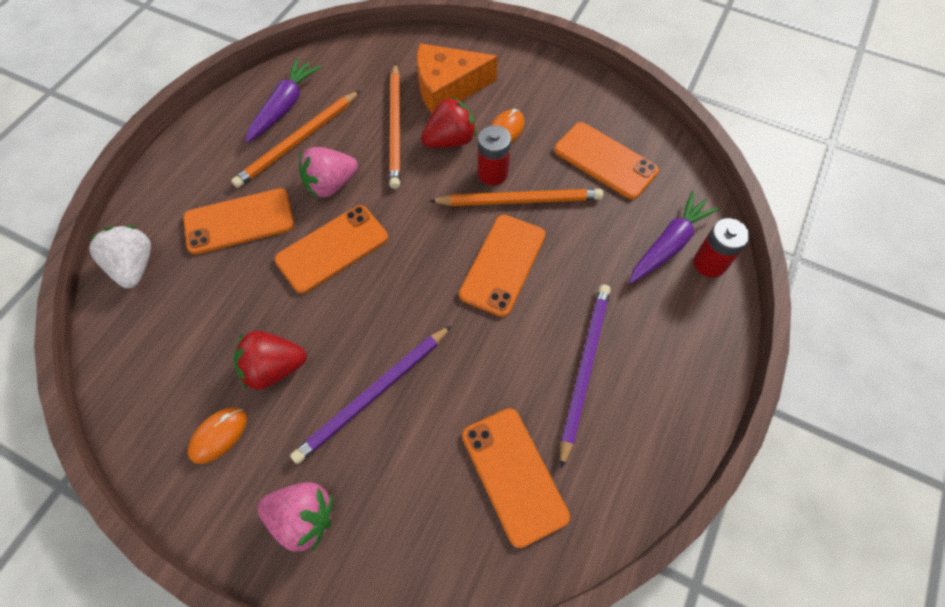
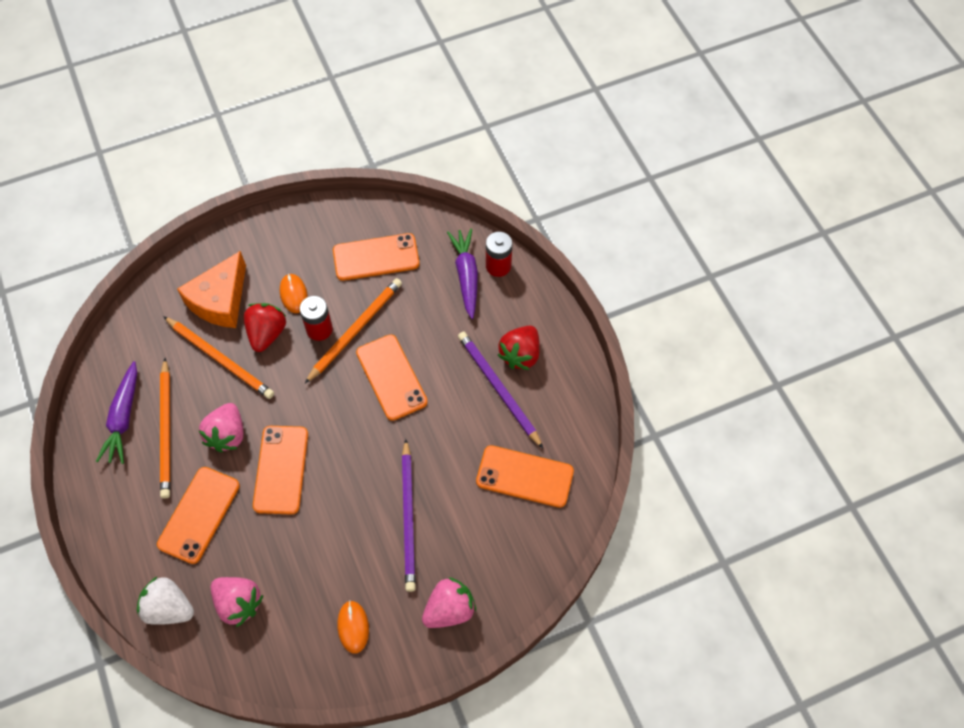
camera: 50 degrees left, 0 degrees up
red strawberry [234,331,307,390] -> red strawberry moved to [498,326,540,370]
purple carrot [245,58,321,143] -> purple carrot turned 150 degrees counterclockwise [96,361,137,464]
none -> pink strawberry [211,577,263,627]

